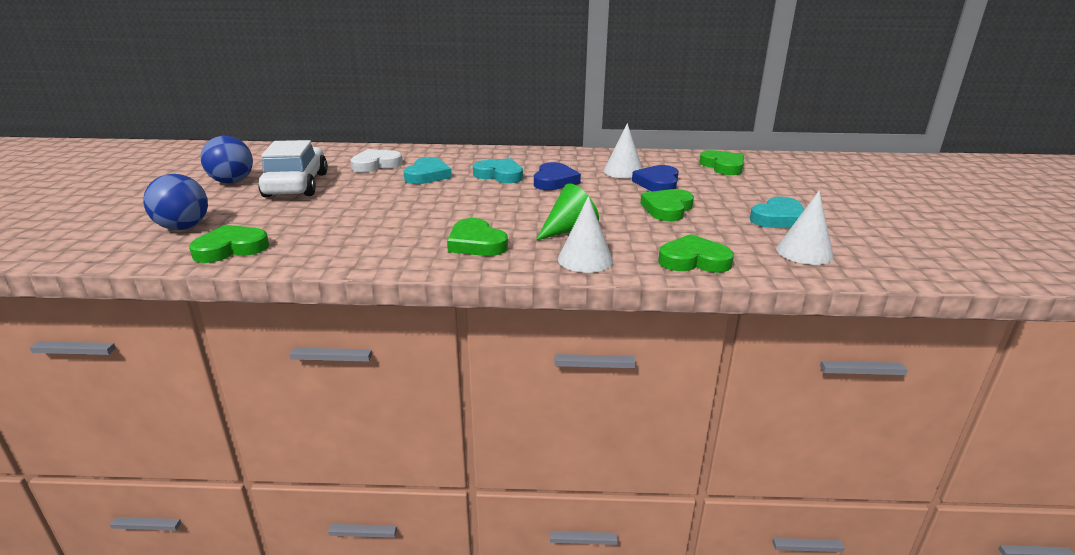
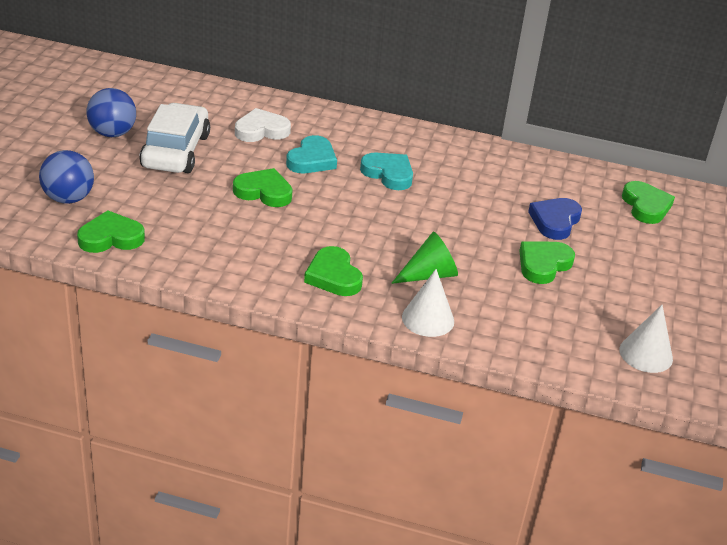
camera: 10 degrees right, 10 degrees up
blue heart [534,162,581,190] -> none
white cone [604,123,642,179] -> none
green heart [658,234,734,273] -> green heart moved to [233,168,293,207]
turquoise heart [750,197,805,228] -> none

